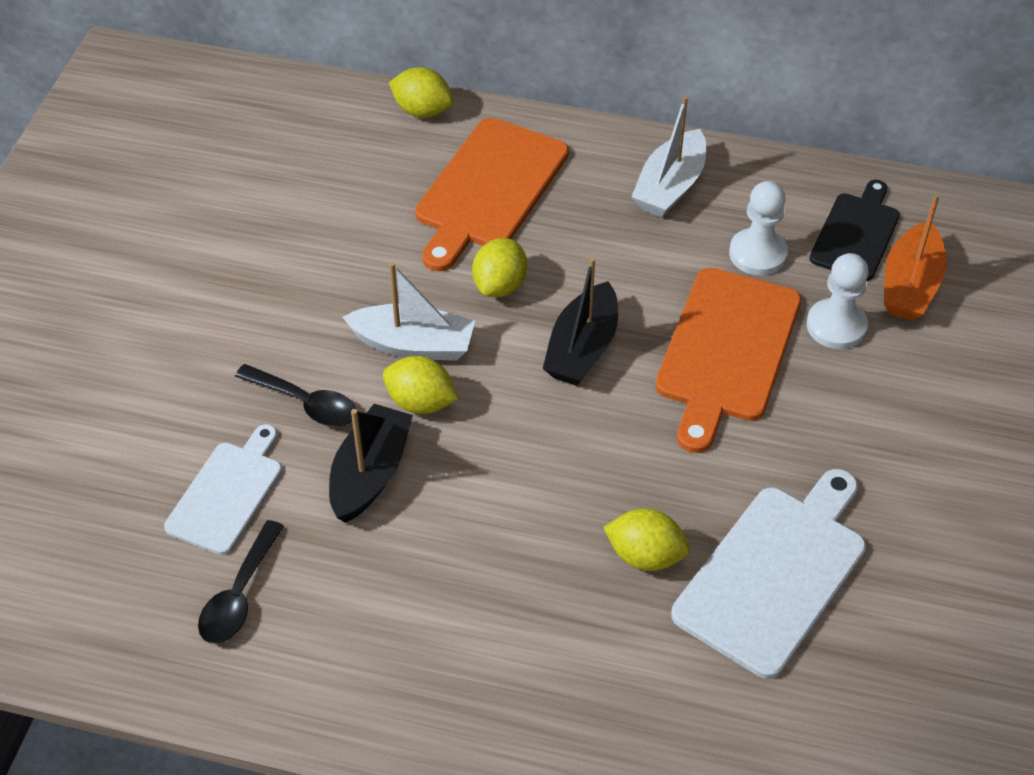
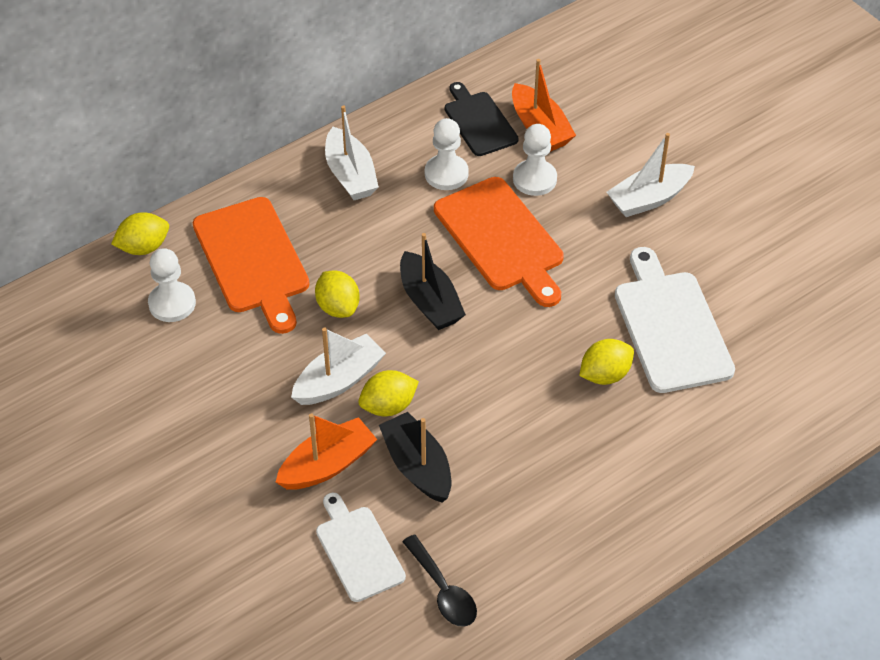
camera: 50 degrees left, 0 degrees up
black spoon [235,364,356,427] -> orange boat [276,413,377,490]
none -> white pawn [148,248,196,322]
none -> white boat [607,133,695,217]

